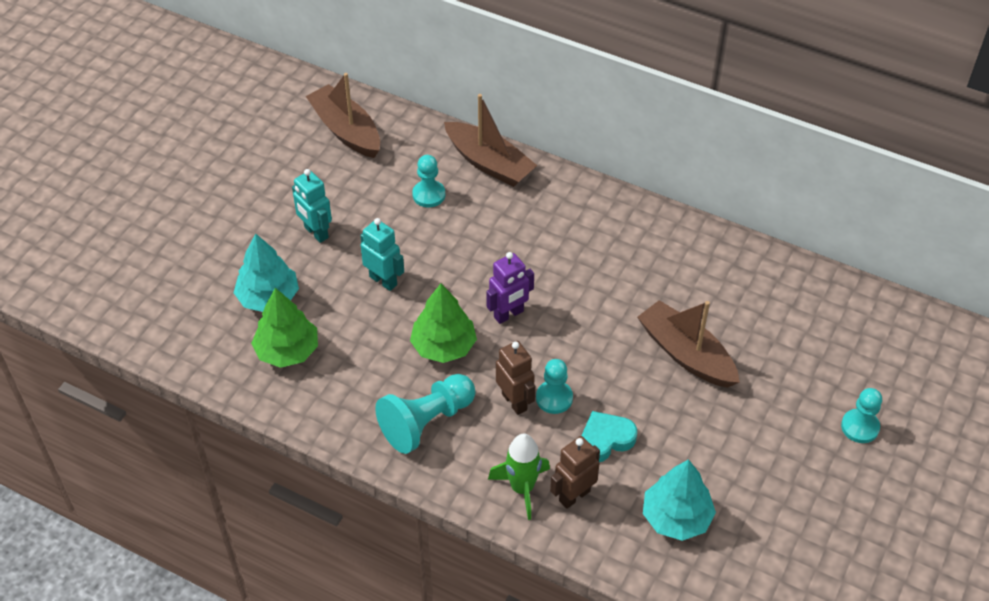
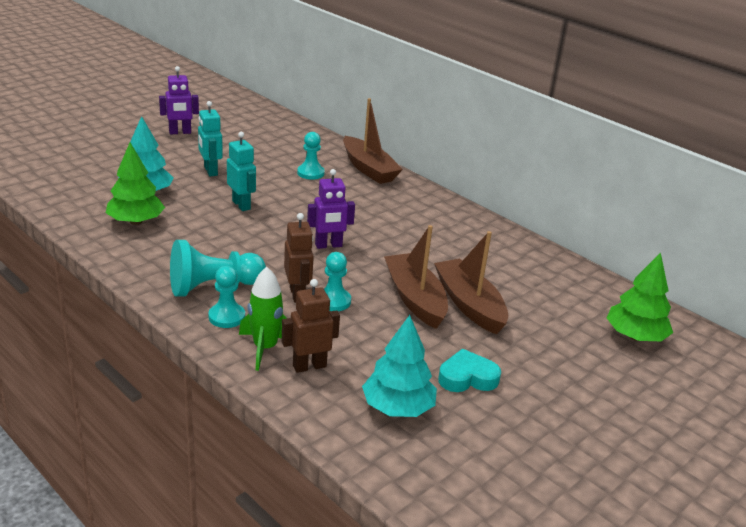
camera: 15 degrees right, 20 degrees down
brown boat [306,73,380,158] -> brown boat moved to [384,225,448,329]
green tree [410,284,477,363] -> green tree moved to [607,253,673,341]
turquoise heart [581,411,637,462] -> turquoise heart moved to [438,349,501,392]
turquoise pawn [841,388,882,443] -> turquoise pawn moved to [208,266,245,328]
none -> purple robot [159,66,199,134]

